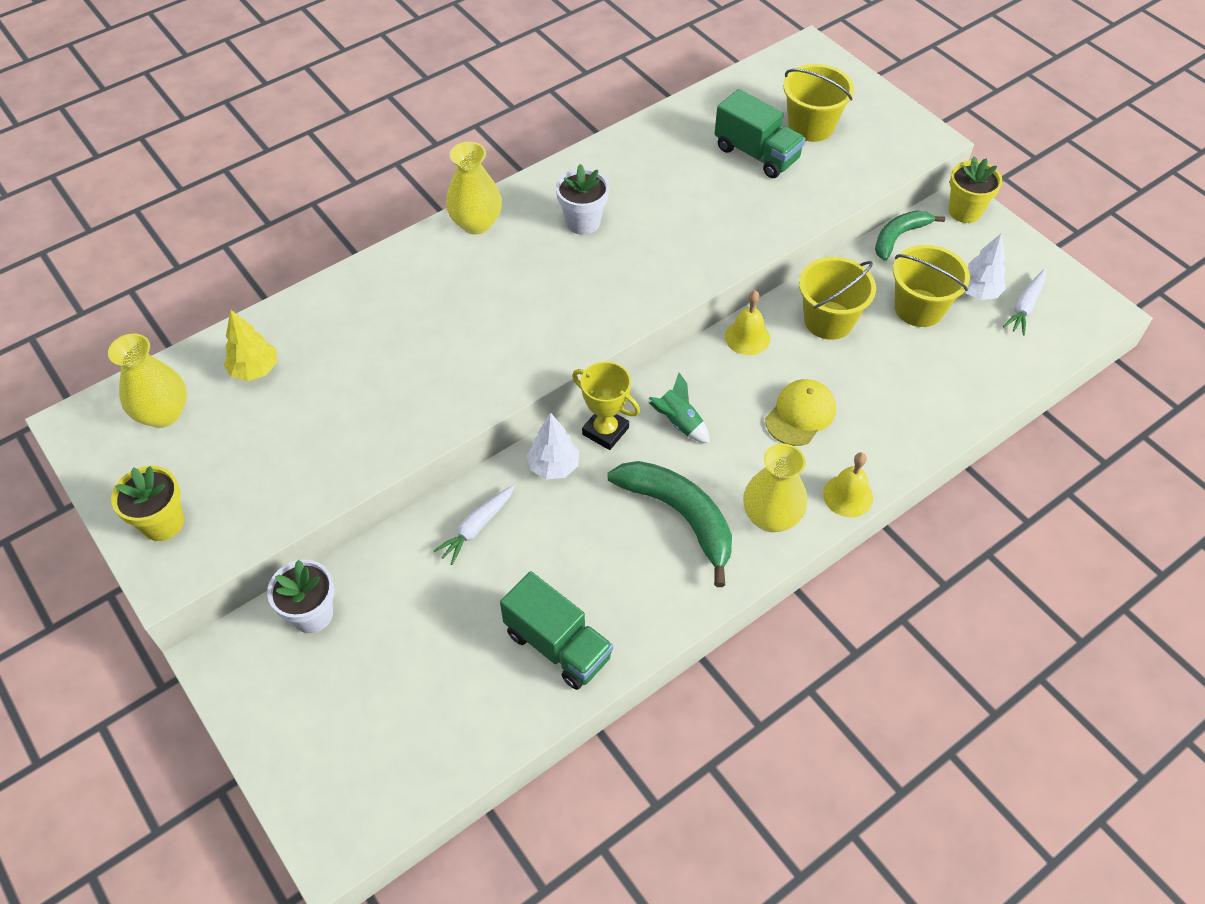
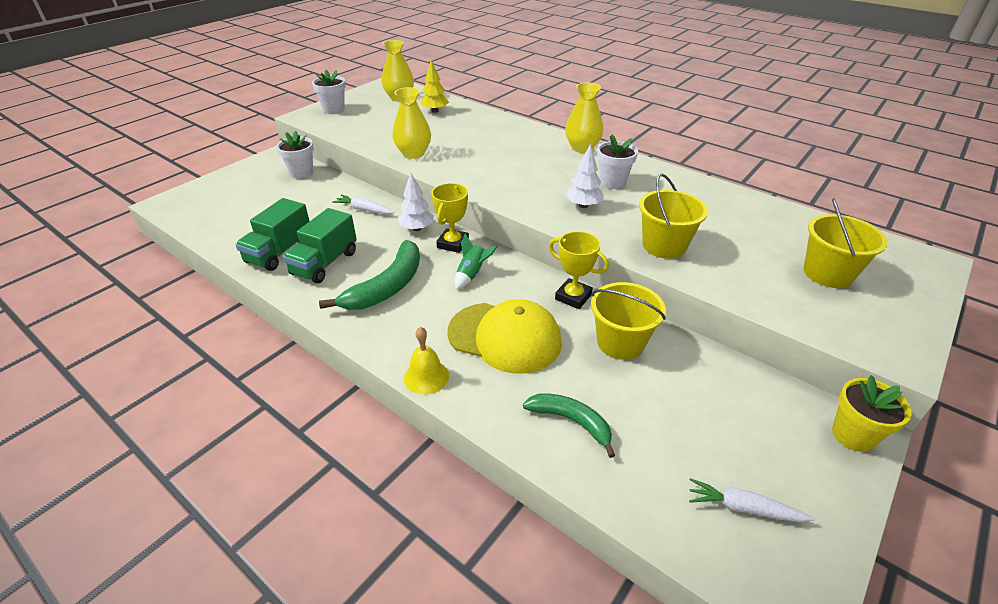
camera: 75 degrees right, 15 degrees down
yellow flower pot [111,466,184,541] -> white flower pot [312,70,346,114]
green truck [714,89,805,178] -> green truck moved to [282,208,357,283]
yellow bell [725,291,770,355] -> yellow trophy [549,231,609,309]
yellow vase [743,444,807,532] -> yellow vase moved to [392,87,431,159]
yellow cap [765,379,836,446] -> yellow cap [447,299,562,374], size x1.63
green banana [875,211,945,261] -> green banana moved to [523,393,615,458]
yellow bucket [893,245,970,327] -> yellow bucket moved to [639,173,708,259]
white tree [965,233,1006,300] -> white tree moved to [565,144,604,208]

